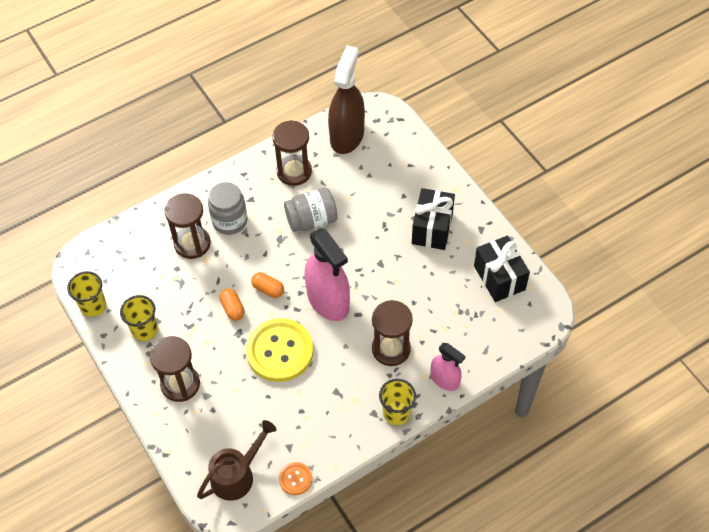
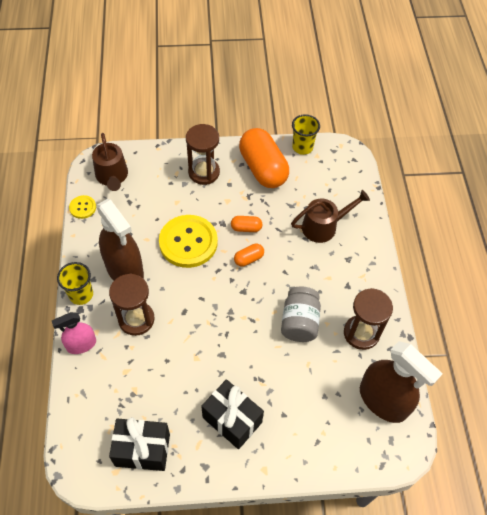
camera: 115 degrees right, 0 degrees up
yellow cup [120,295,158,341] -> orange capsule [239,128,289,188]
brown hourglass [164,193,211,259] -> brown watering can [291,190,370,243]
grey jar [208,182,247,235] -> none
orange button [279,462,312,495] -> yellow button [69,195,96,219]
pink spray bottle [305,228,350,321] -> none
none -> brown spray bottle [96,199,144,281]

